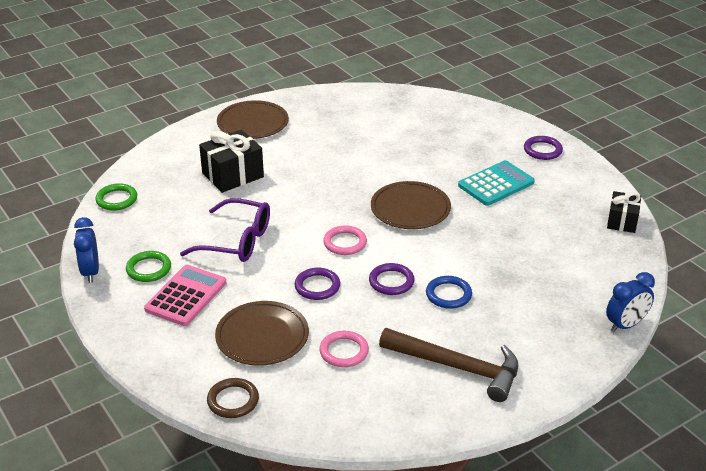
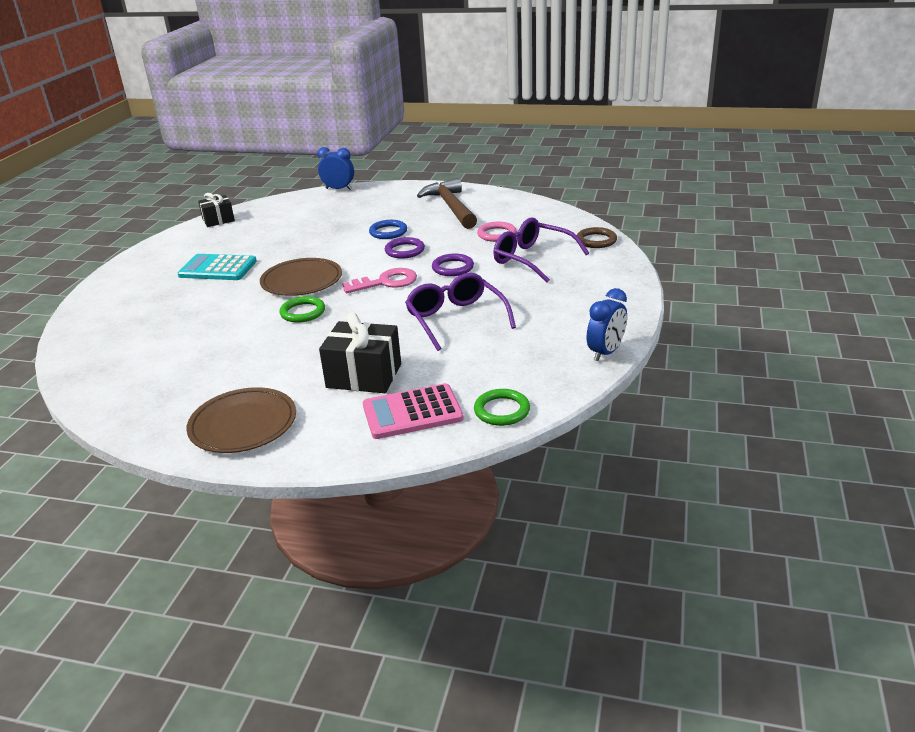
camera: 130 degrees left, 5 degrees down
green ring [126,251,171,282] -> green ring moved to [279,296,325,323]
pink calculator [144,265,226,326] -> pink calculator moved to [363,383,464,439]
brown plate [215,301,309,366] -> purple glasses [493,217,589,283]
pink ring [323,225,367,255] -> pink key [342,268,417,293]
purple ring [524,136,563,160] -> none

